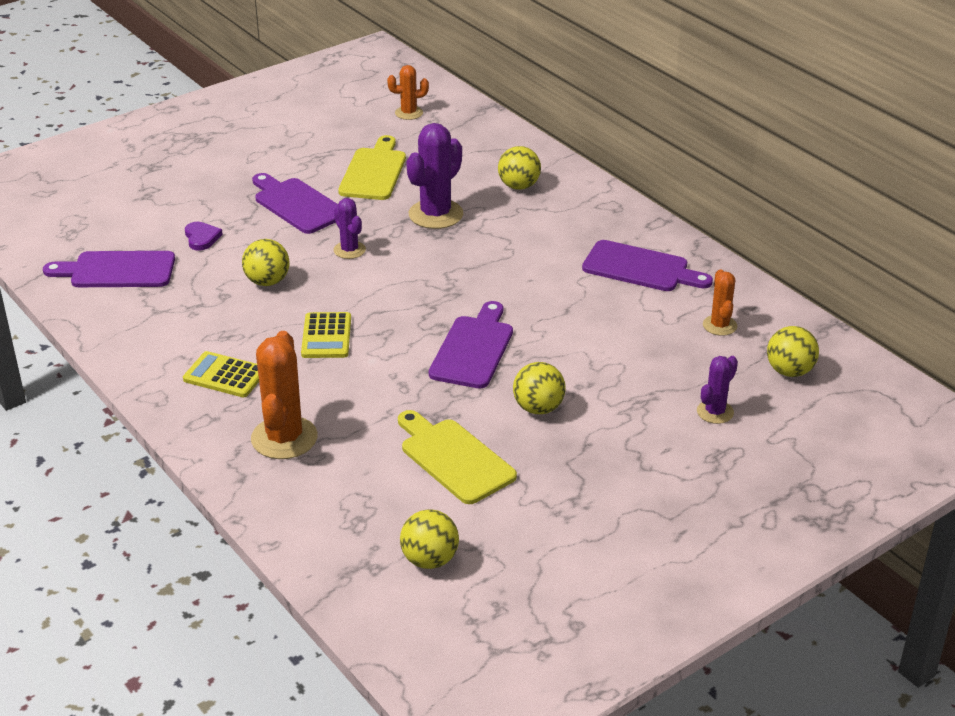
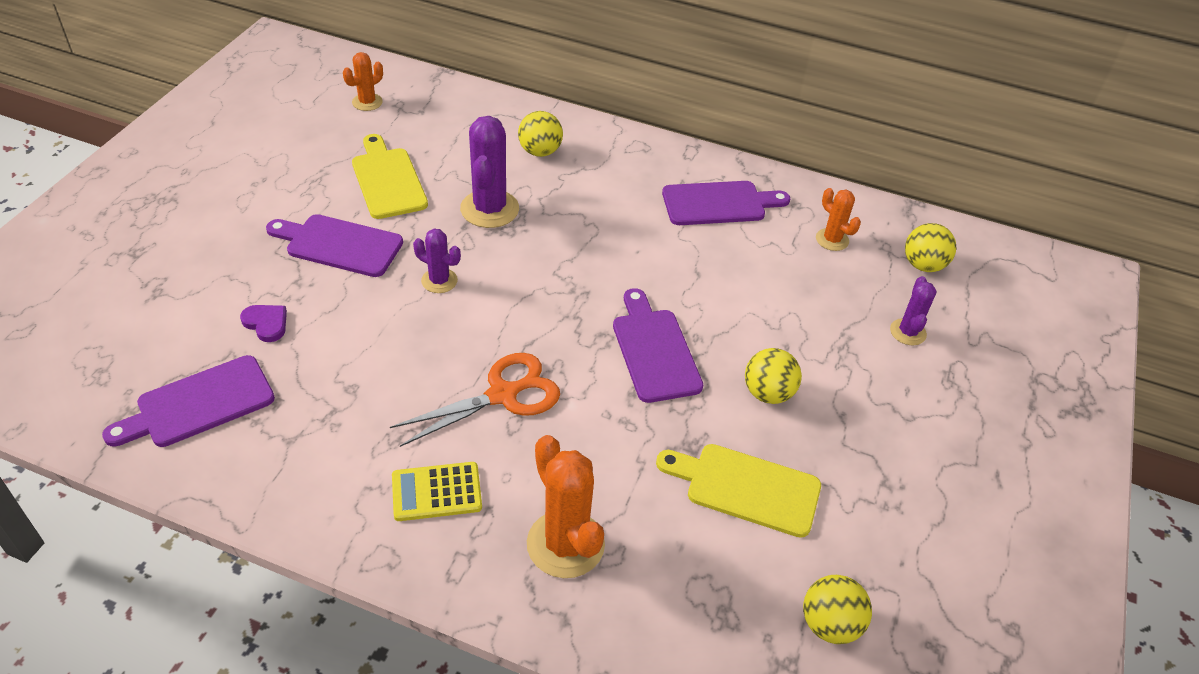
camera: 35 degrees left, 10 degrees up
yellow ball [242,239,289,286] -> none
yellow calculator [301,312,351,358] -> orange scissors [390,353,560,447]

